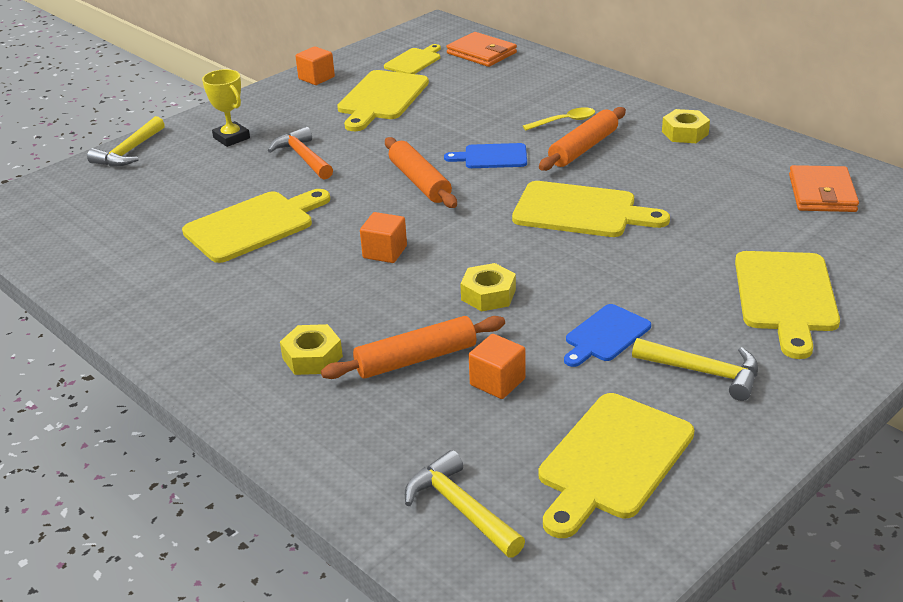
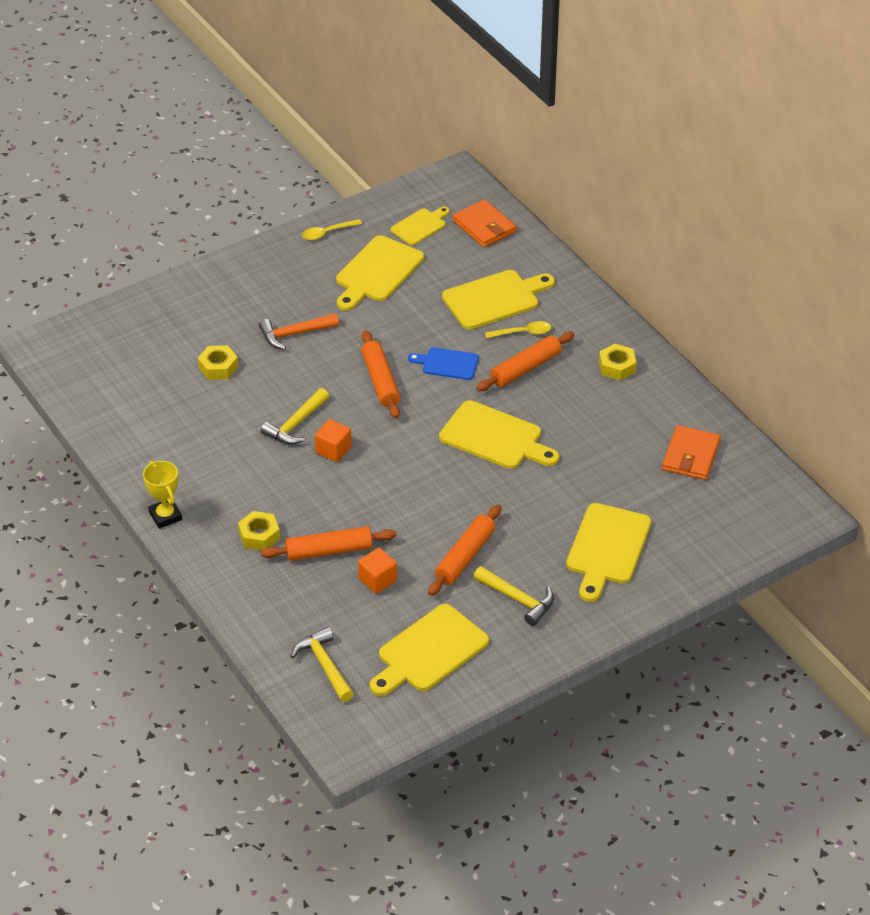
camera: 10 degrees right, 10 degrees up
yellow hammer [87,116,165,166] -> yellow hammer moved to [261,388,329,445]
yellow cutting board [182,189,330,263] -> yellow cutting board moved to [442,270,555,330]
yellow trophy [202,69,250,147] -> yellow trophy moved to [143,461,182,529]
orange hammer [268,127,333,180] -> orange hammer turned 90 degrees counterclockwise [259,313,339,350]
orange cube [295,46,335,85] -> yellow spoon [302,219,362,240]
yellow nut [460,263,516,311] -> yellow nut moved to [198,345,238,380]
blue cutting board [564,304,651,367] -> orange rolling pin [428,504,501,596]

